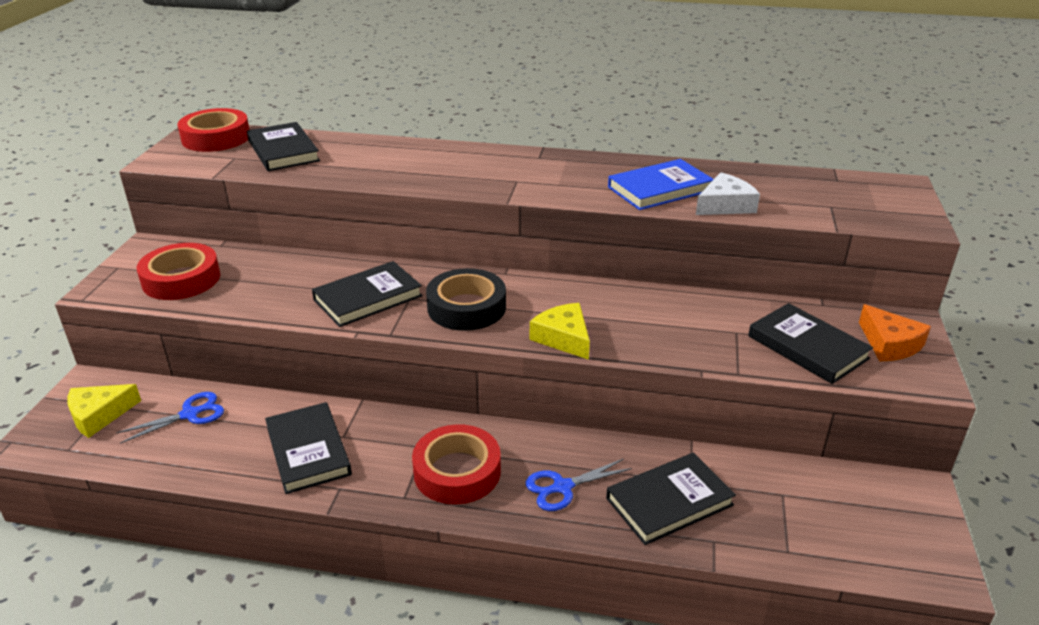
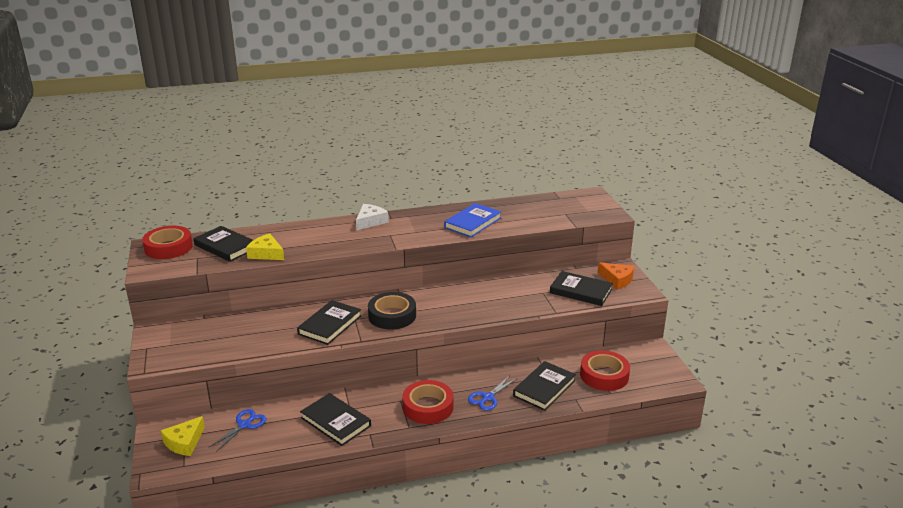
camera: 25 degrees left, 5 degrees down
red tape [137,243,220,300] -> red tape moved to [580,350,630,391]
yellow cheese [530,303,590,360] -> yellow cheese moved to [246,234,284,260]
white cheese [696,172,760,215] -> white cheese moved to [356,204,389,230]

